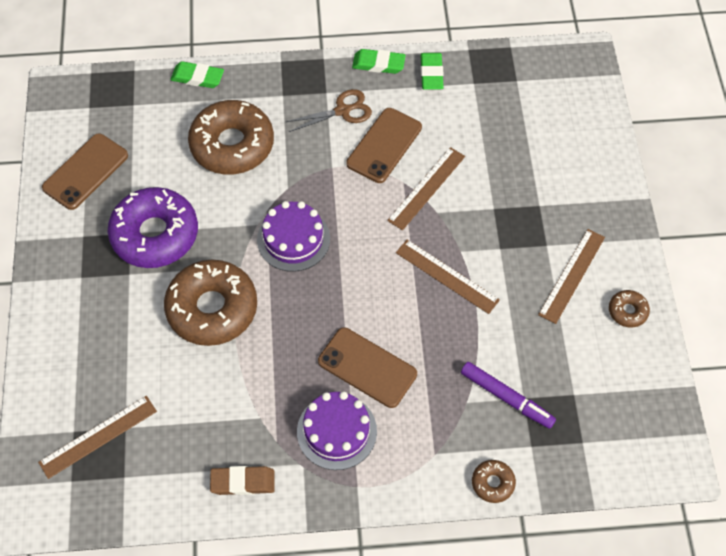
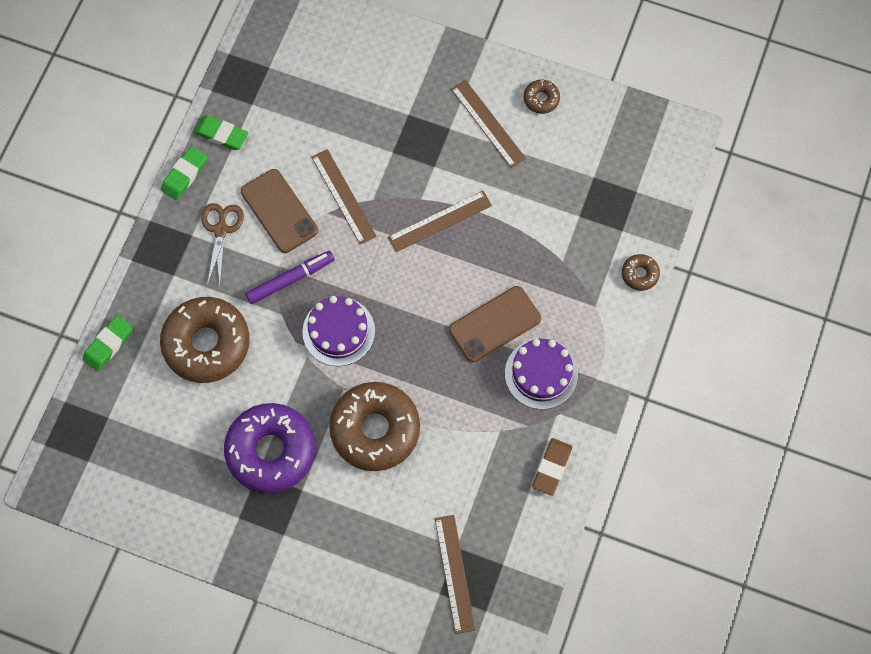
camera: 65 degrees left, 10 degrees up
brown phone [42,133,128,210] -> none
purple marker [461,362,556,429] -> purple marker moved to [246,251,335,304]

